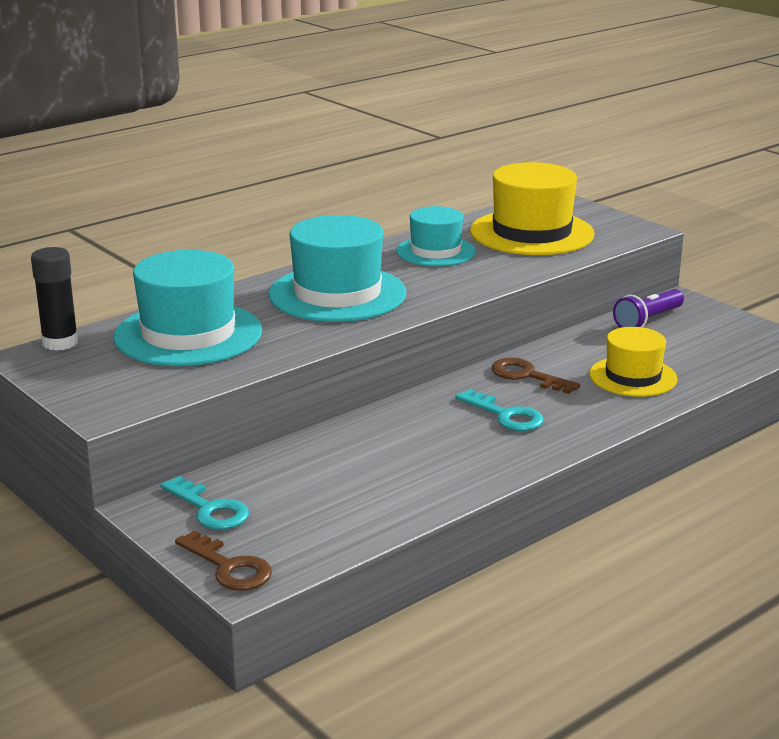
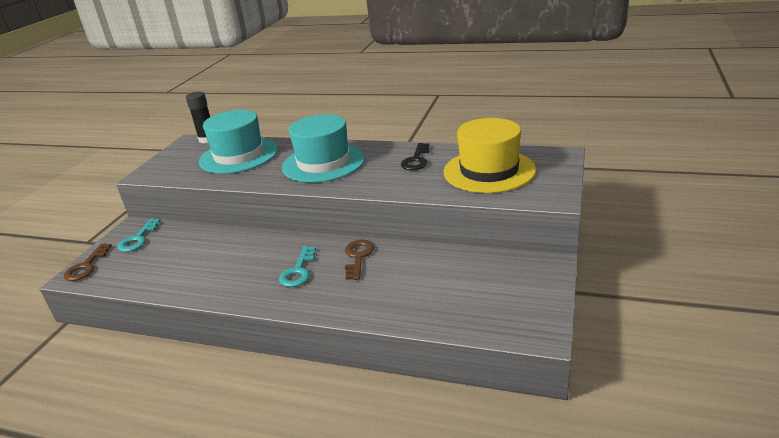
camera: 60 degrees right, 5 degrees up
turquoise hat [396,206,476,266] -> black key [401,143,430,170]
yellow hat [589,327,678,397] -> none
purple flashlight [613,289,684,328] -> none

